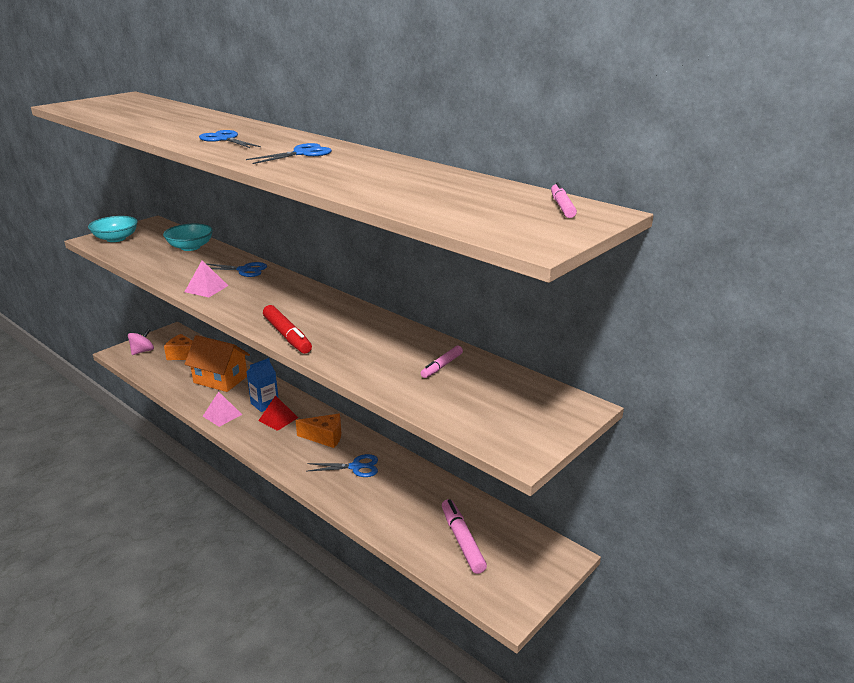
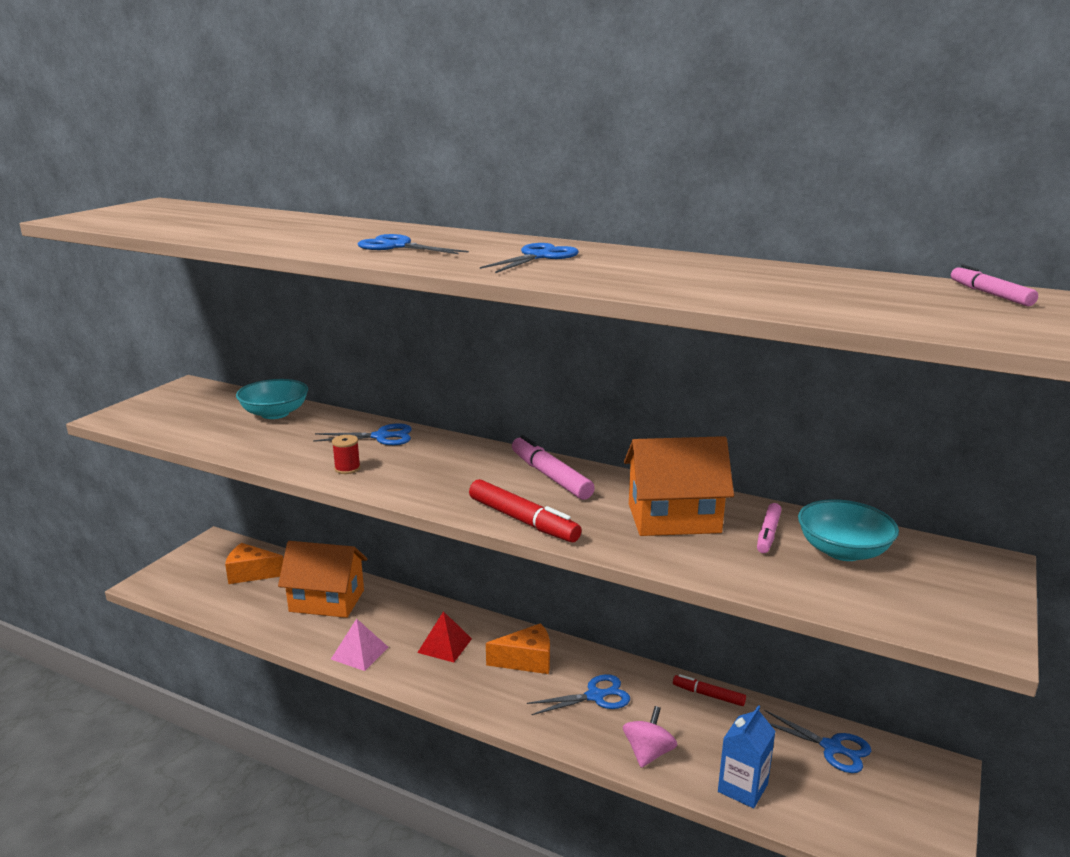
camera: 15 degrees left, 5 degrees down
turquoise bowl [88,216,138,242] -> turquoise bowl moved to [798,499,899,561]
pink spinning top [128,329,154,355] -> pink spinning top moved to [623,706,677,768]
pink pyramid [185,260,228,297] -> red spool [332,435,361,474]
blue carton [247,358,278,412] -> blue carton moved to [718,705,776,808]
pink marker [442,499,487,574] -> pink marker moved to [512,435,595,500]
none -> orange house [624,436,734,536]
none -> red marker [673,674,746,706]
none -> blue scissors [764,710,871,773]

